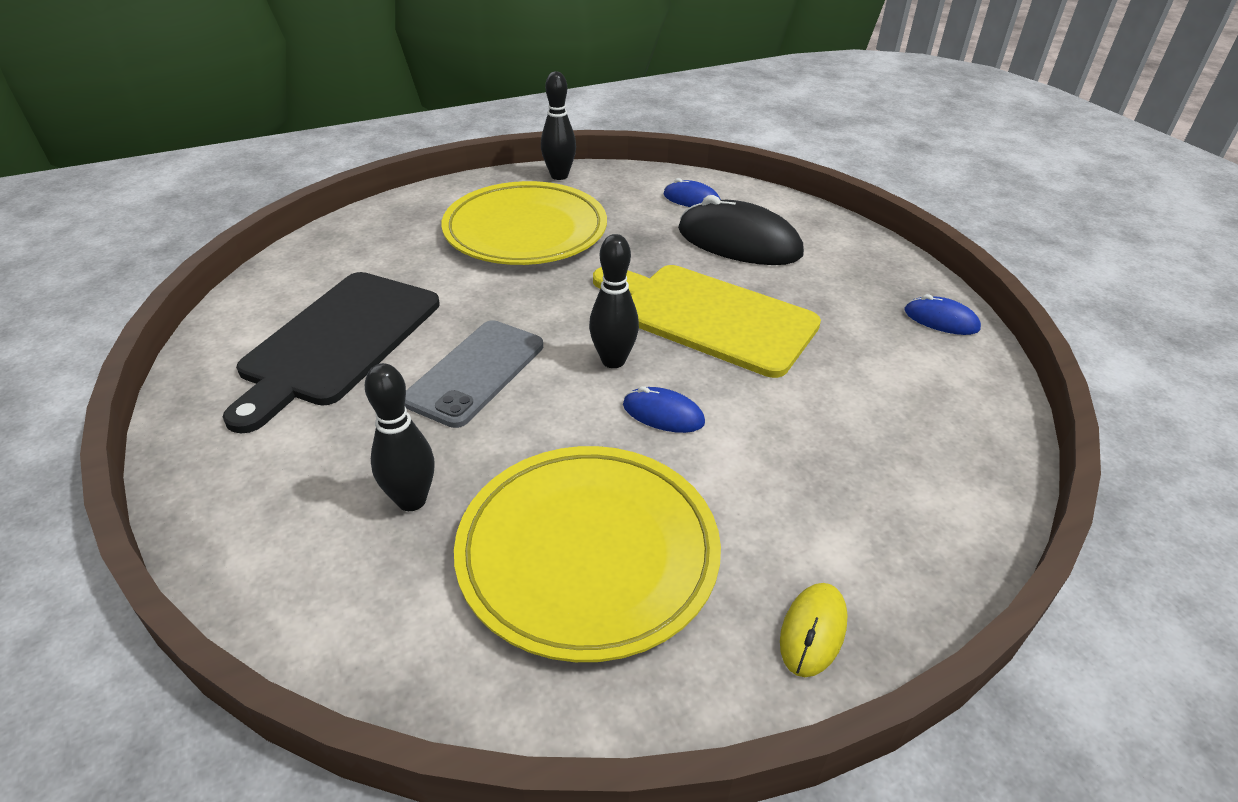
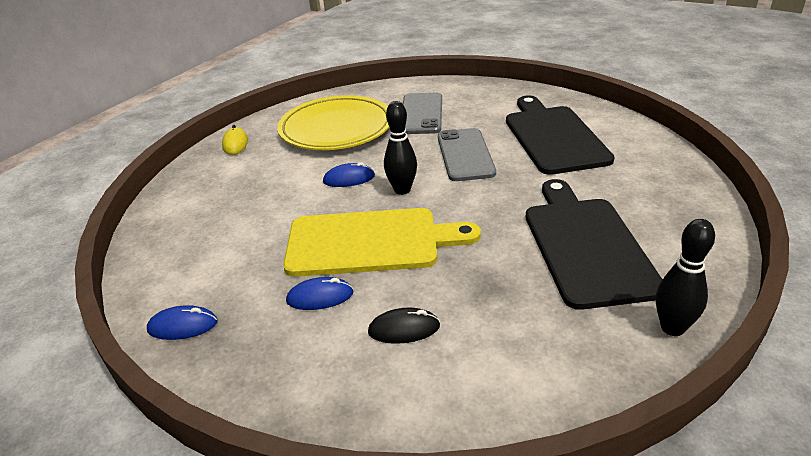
camera: 150 degrees right, 5 degrees down
black bowling pin [365,363,435,511] -> grey phone [403,93,442,134]
yellow plate [442,181,607,265] -> black cutting board [526,179,663,310]
blue mouse [663,178,721,207] -> blue mouse moved to [286,277,353,310]
black mouse [678,195,804,265] -> black mouse [368,308,440,344], size x0.50

